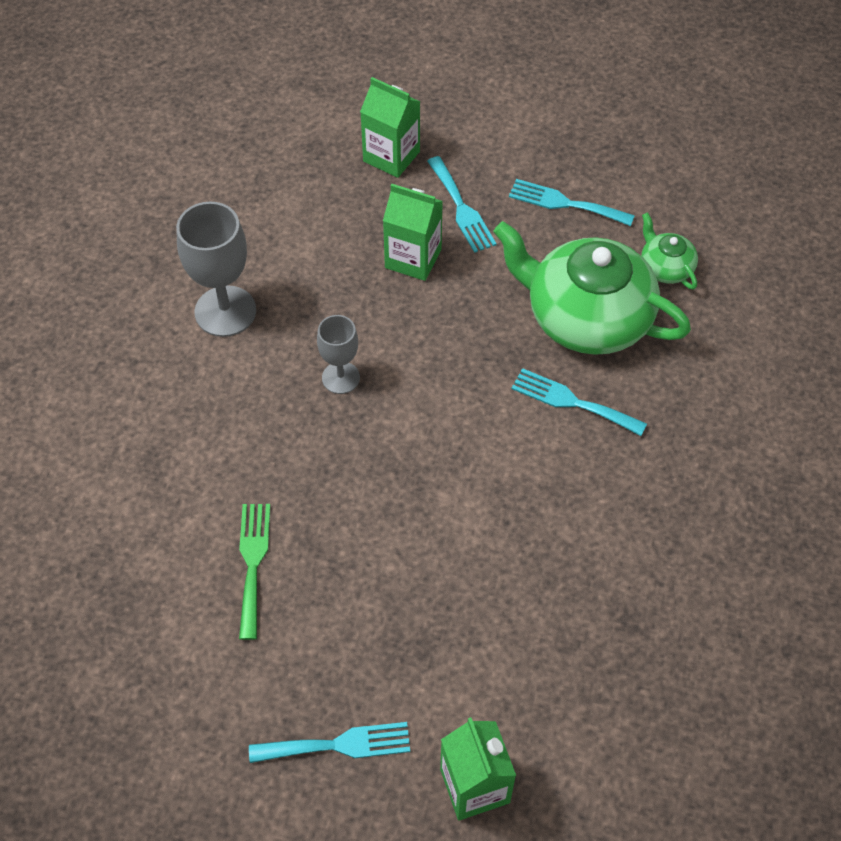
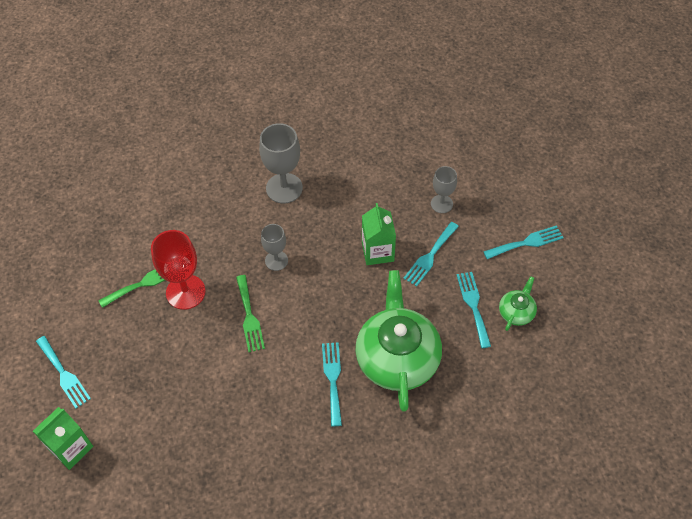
camera: 60 degrees right, 0 degrees up
green carton [360,77,420,178] -> grey goblet [431,166,457,213]
green teapot [641,212,698,290] -> green teapot moved to [499,276,537,331]
none -> red goblet [151,230,205,310]
none -> green fork [236,275,265,352]
none -> turquoise fork [483,225,564,259]

